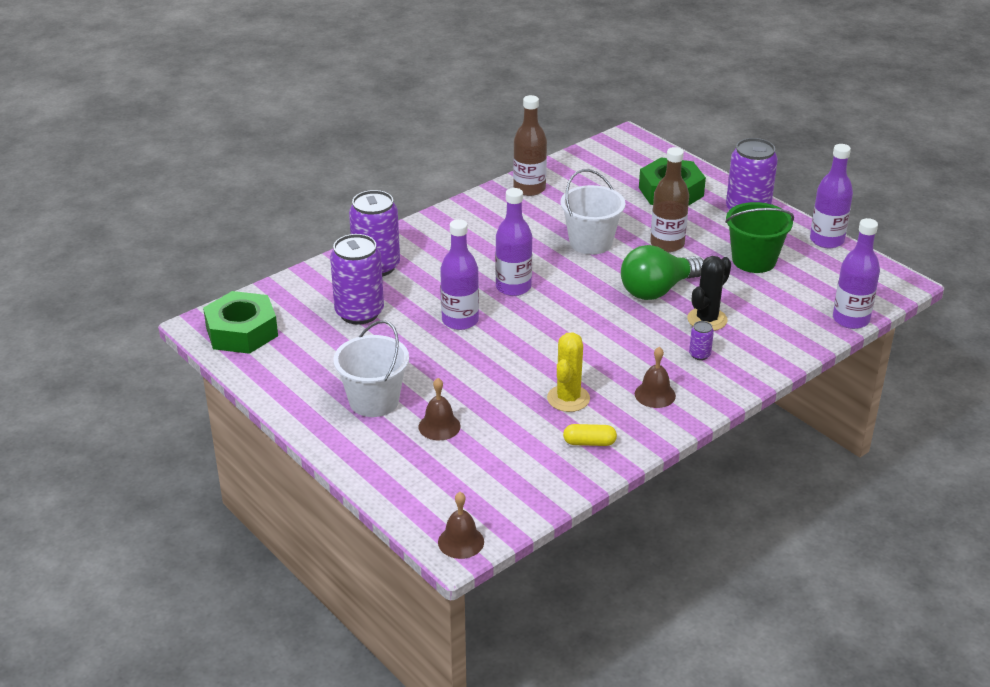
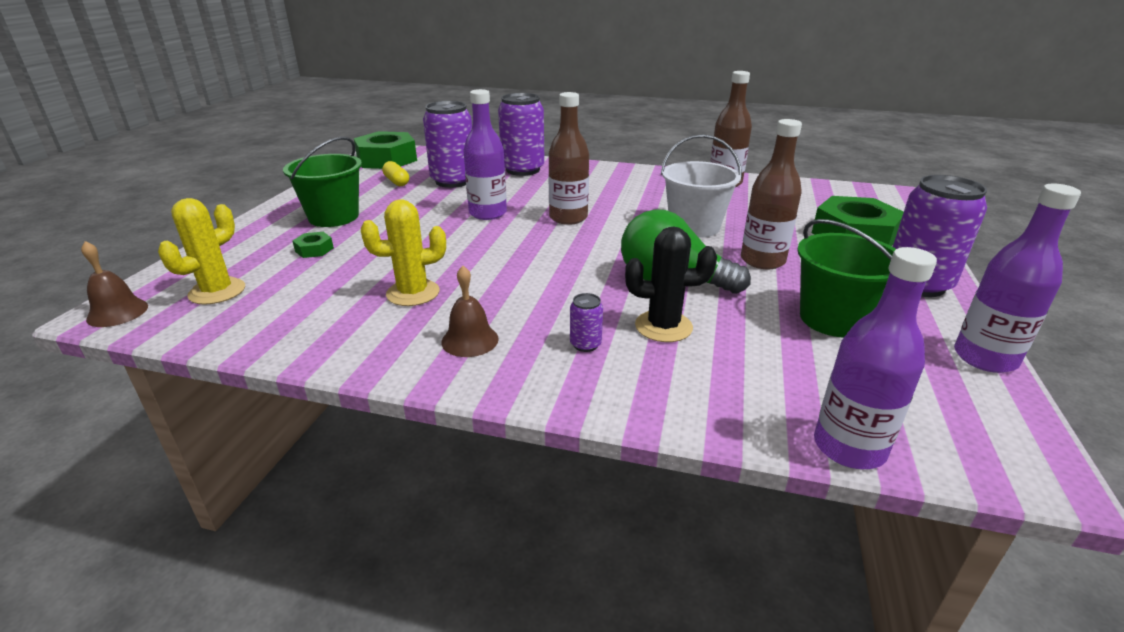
camera: 55 degrees right, 5 degrees down
white bucket [333,320,409,417] -> green bucket [283,137,362,227]
brown bell [419,378,461,440] -> green nut [292,232,334,258]
purple bottle [495,188,532,296] -> brown bottle [549,92,589,225]
yellow capsule [563,424,617,446] -> yellow capsule moved to [382,161,409,186]
none -> yellow cactus [158,198,245,305]

